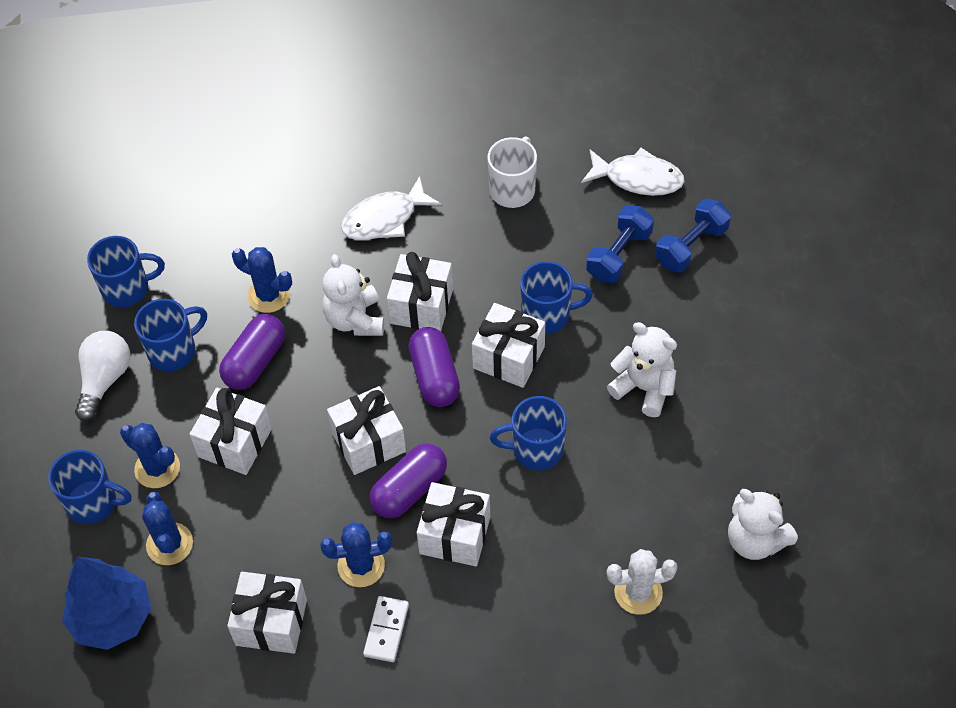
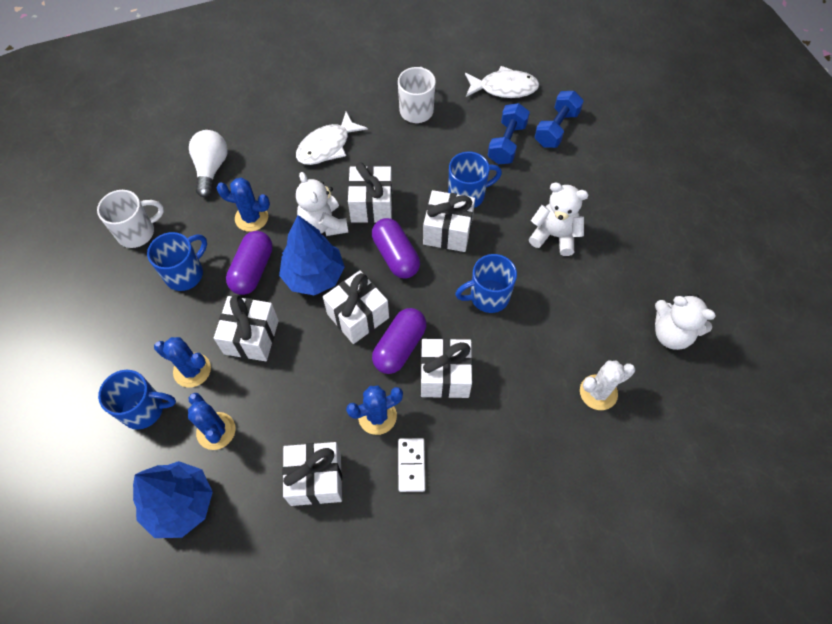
camera: 15 degrees left, 5 degrees up
white light bulb [75,331,130,422] -> white light bulb moved to [189,130,228,197]
blue mug [87,236,165,307] -> white mug [97,190,164,248]
none -> blue tree [279,215,345,295]

